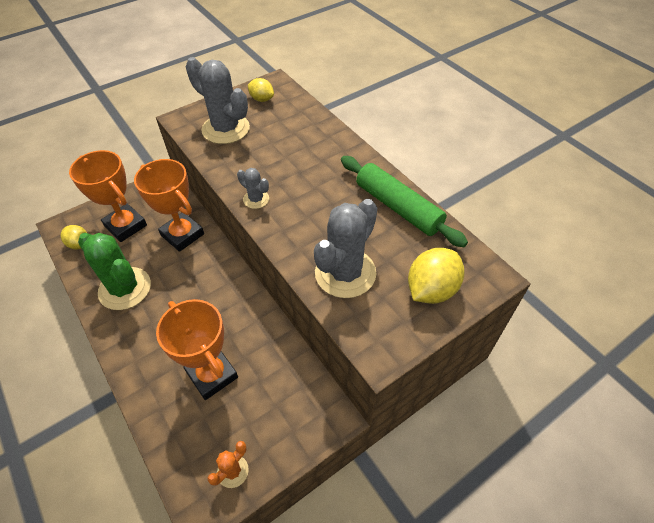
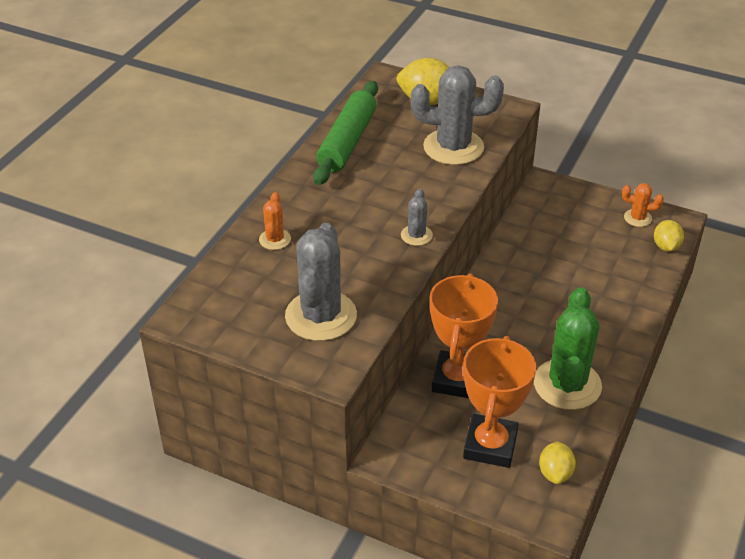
camera: 120 degrees left, 10 degrees down
orange trophy [156,299,238,400] -> none
yellow lemon [248,78,274,102] -> yellow lemon moved to [654,220,684,252]
none -> orange cactus [259,192,291,250]

